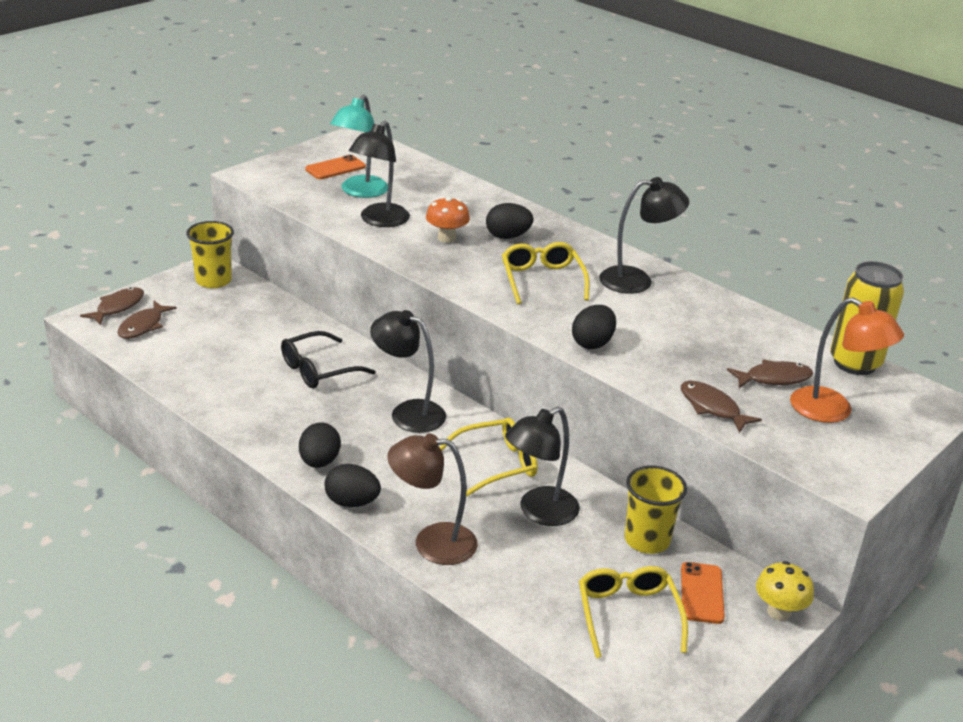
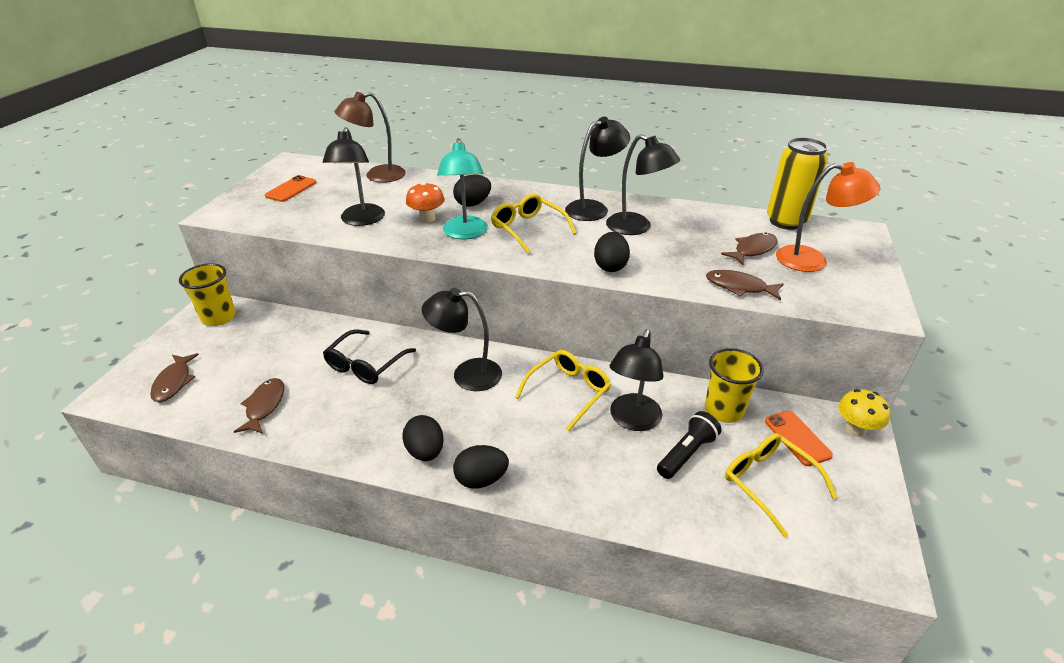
camera: 25 degrees left, 5 degrees up
brown fish [80,287,144,325] -> brown fish moved to [234,378,284,434]
turquoise lamp [330,95,388,198] -> turquoise lamp moved to [437,138,488,239]
brown lamp [387,433,478,565] -> brown lamp moved to [334,92,406,183]
none -> black lamp [606,134,680,235]
none -> black flashlight [657,411,722,479]

